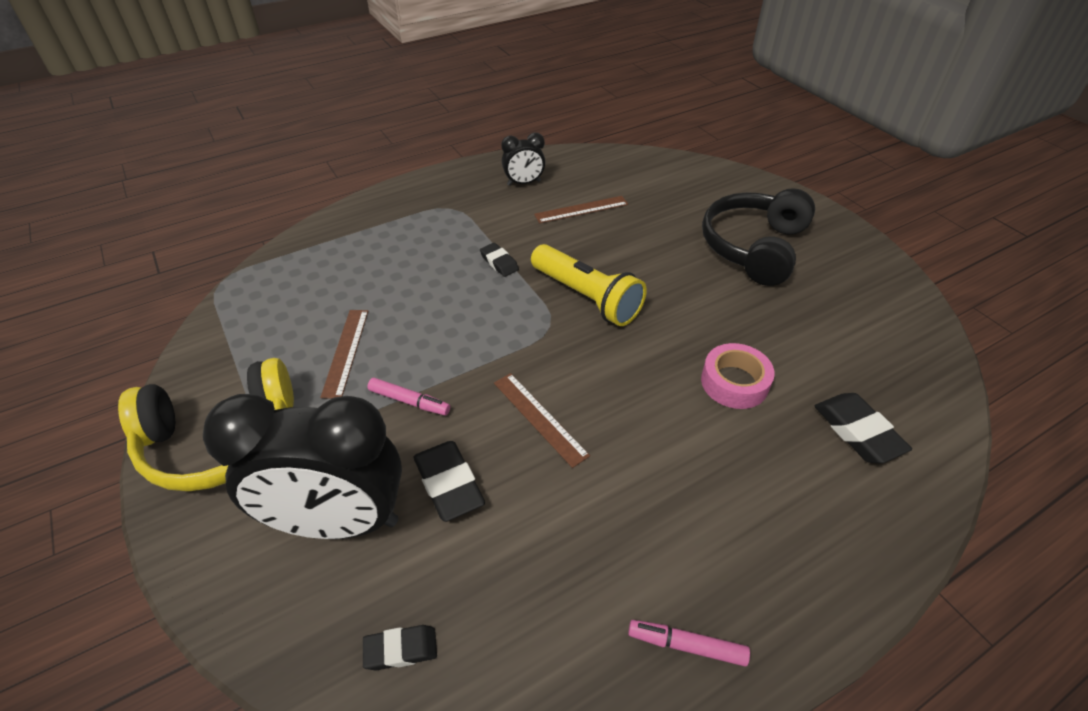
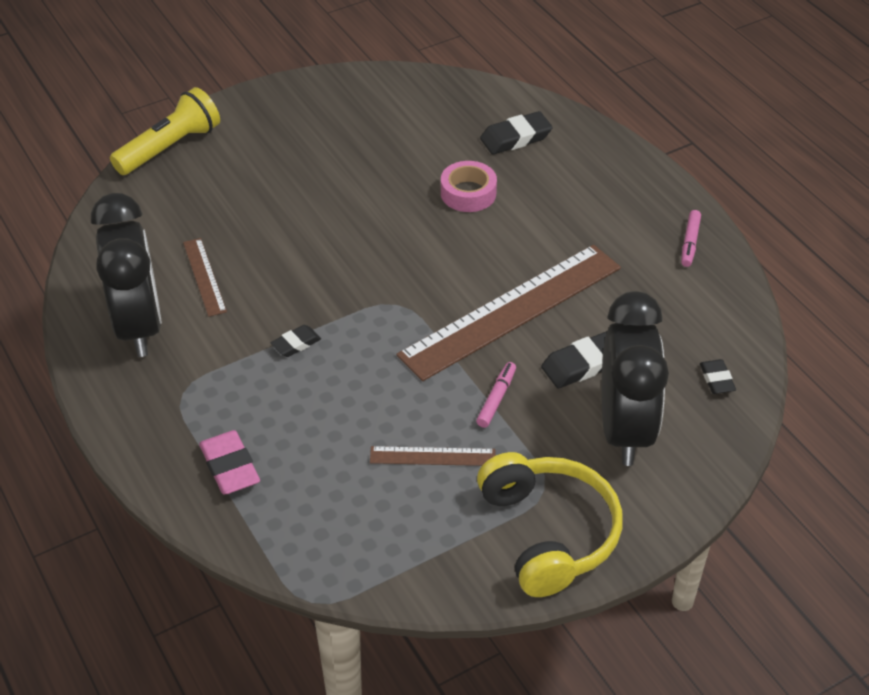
camera: 90 degrees left, 0 degrees up
brown ruler [494,373,590,468] -> brown ruler [396,245,621,381], size x2.24
black clock [501,133,545,186] -> black clock [91,193,162,357], size x2.14
yellow flashlight [531,244,647,326] -> yellow flashlight moved to [110,87,220,175]
black headphones [702,188,815,286] -> none
none -> pink eraser [199,430,260,495]

